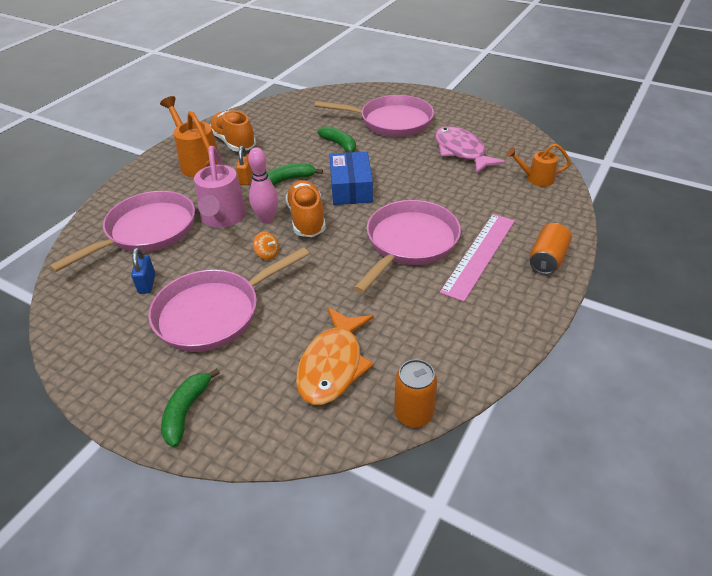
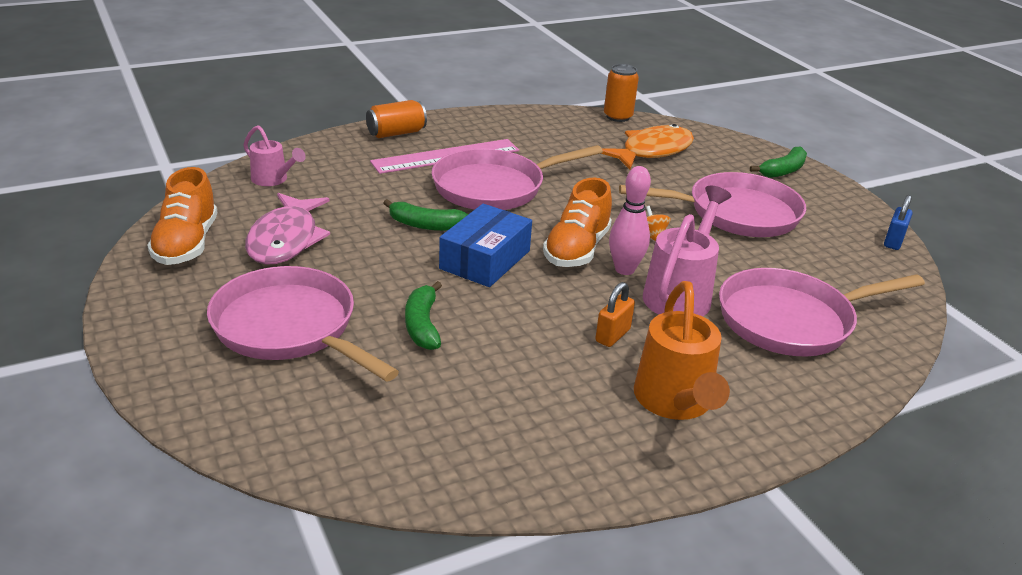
camera: 150 degrees left, 10 degrees down
blue padlock [131,248,155,294] -> blue padlock moved to [884,195,913,250]
orange shoe [210,110,256,152] -> orange shoe moved to [147,167,218,265]
green banana [267,163,323,186] -> green banana moved to [383,199,468,231]
orange watering can [506,144,571,187] -> pink watering can [244,125,306,186]

